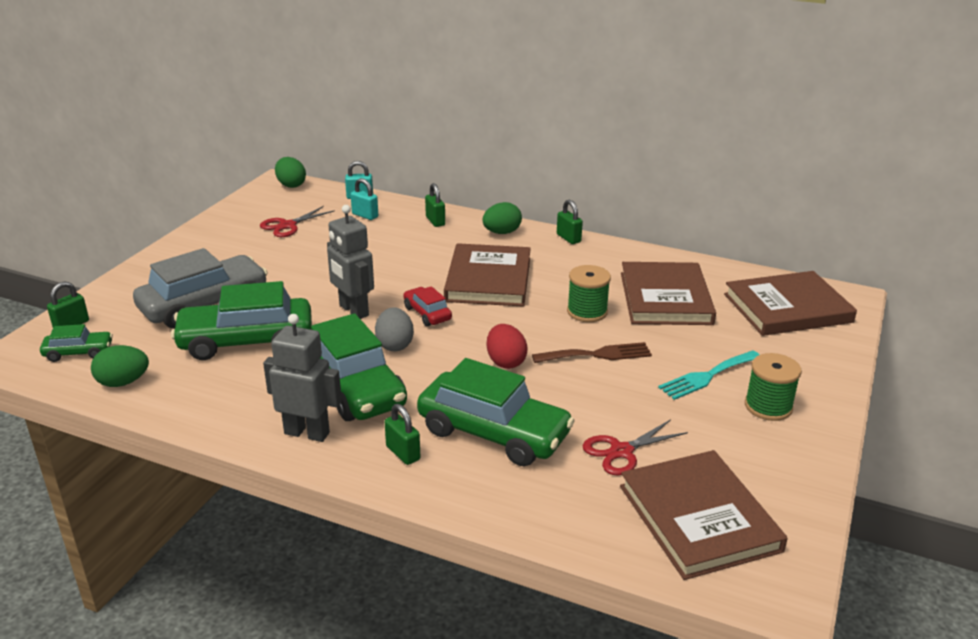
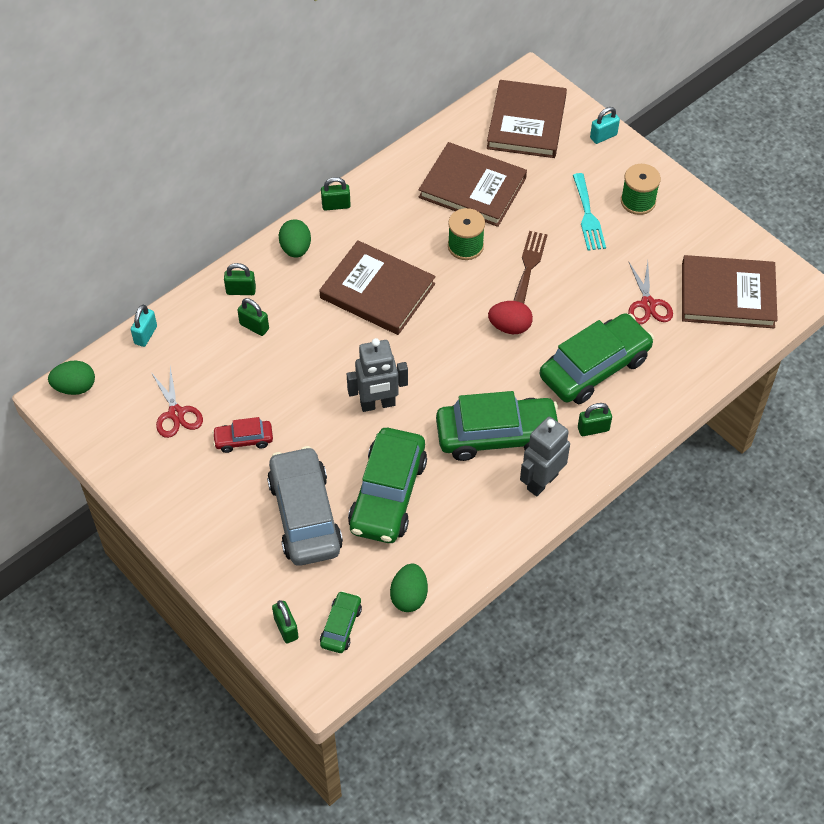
camera: 65 degrees left, 25 degrees up
turquoise padlock [351,178,378,220] -> turquoise padlock moved to [590,107,620,144]
grey egg [375,307,414,351] -> none
red car [403,286,452,326] -> red car moved to [212,417,273,453]
none -> green padlock [237,298,269,336]

